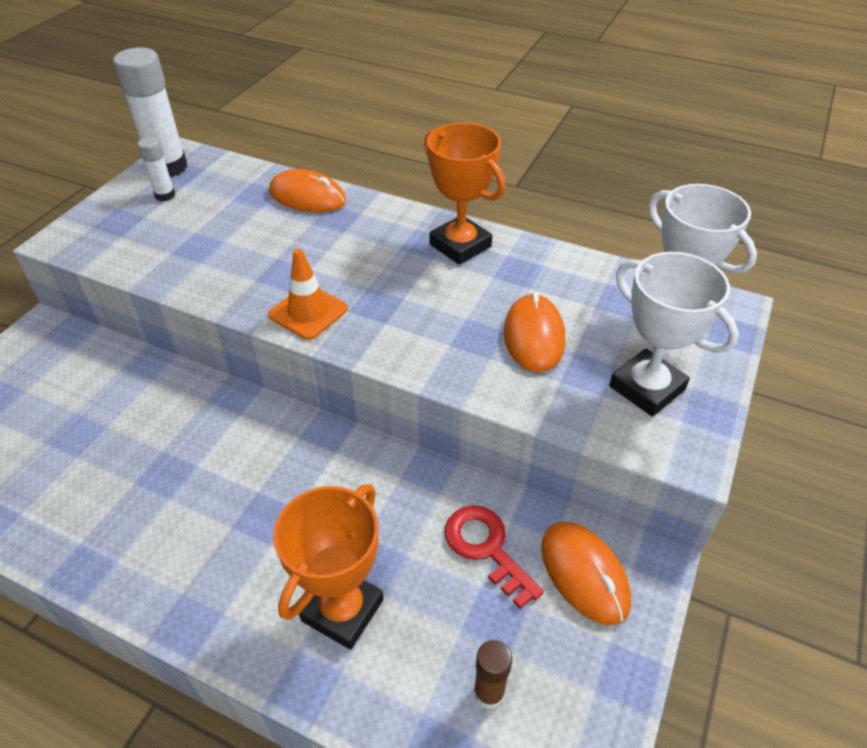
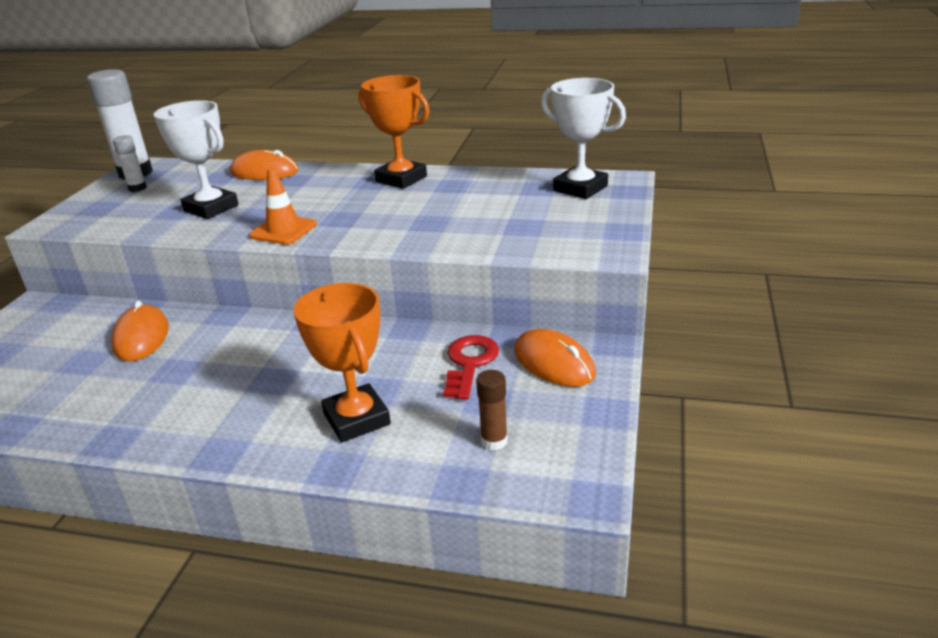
camera: 10 degrees left, 15 degrees down
orange trophy [273,484,384,650] -> orange trophy turned 45 degrees counterclockwise [293,283,391,442]
red key [445,505,544,609] -> red key turned 60 degrees clockwise [443,335,499,400]
orange mouse [504,292,565,372] -> orange mouse moved to [111,301,169,361]
white trophy [609,252,739,417] -> white trophy moved to [154,100,239,219]

